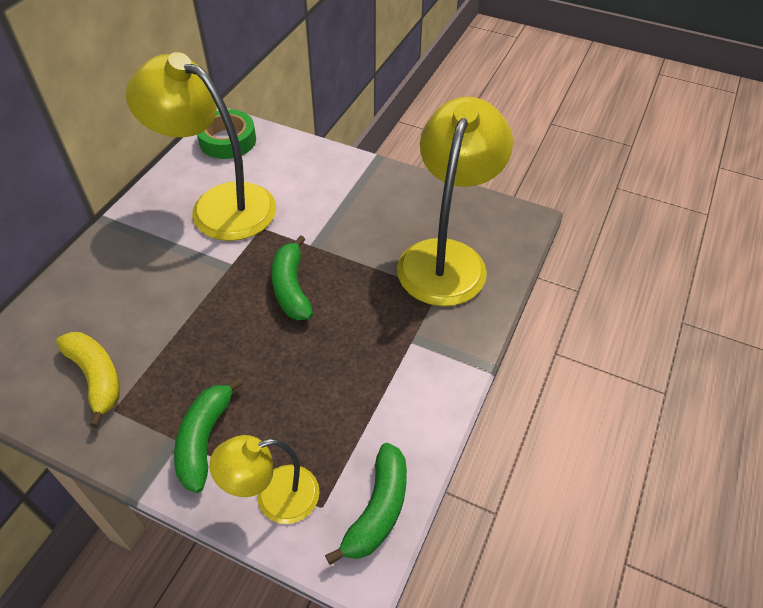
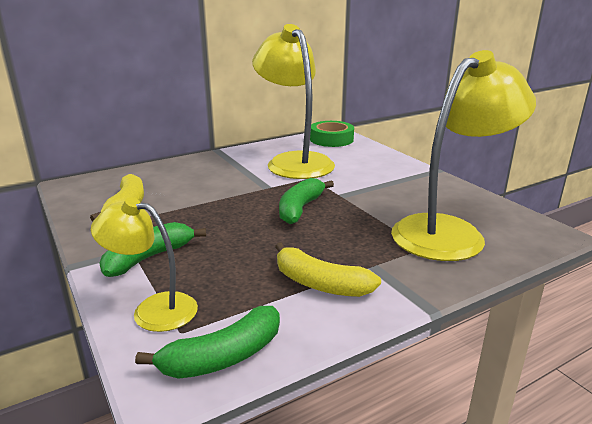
camera: 35 degrees right, 25 degrees down
none -> yellow banana [275,242,381,297]

